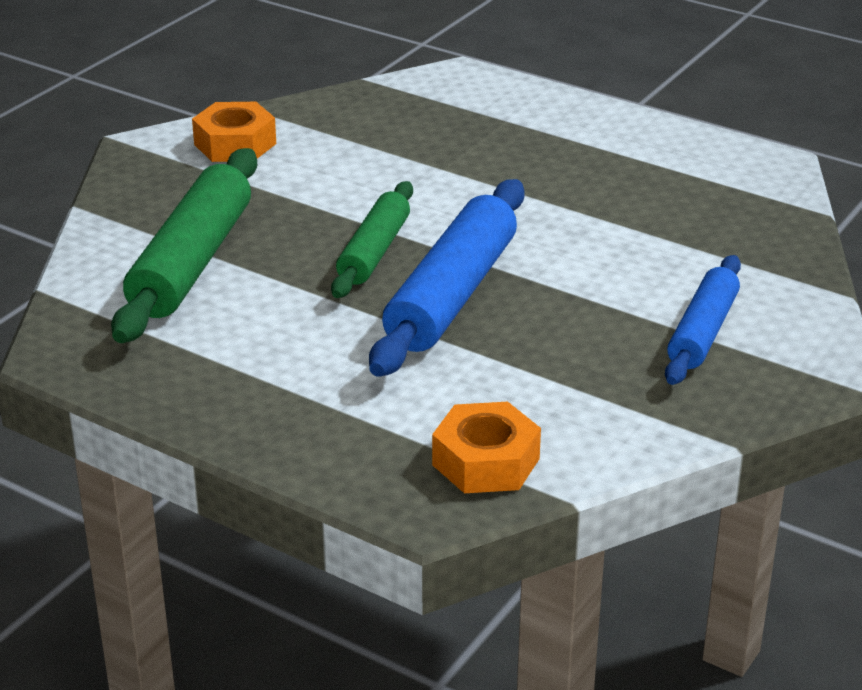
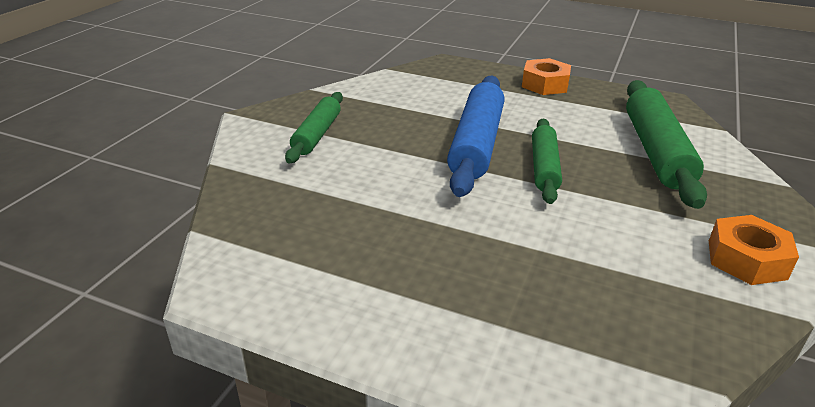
camera: 170 degrees right, 0 degrees up
orange nut [432,402,541,493] -> orange nut moved to [522,58,571,95]
blue rolling pin [665,255,741,385] -> green rolling pin [285,92,343,163]

